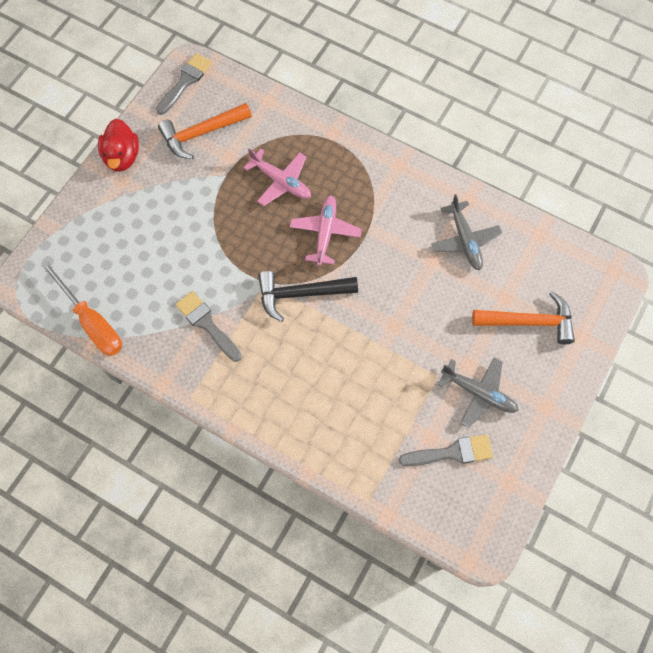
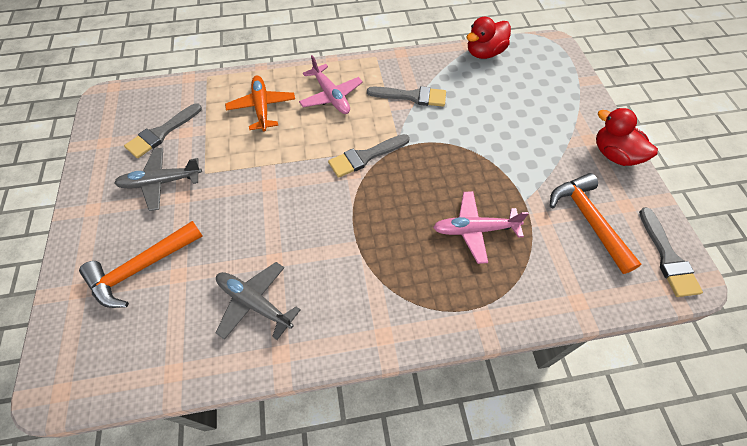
camera: 140 degrees right, 10 degrees down
orange screwdriver [41,261,122,356] -> red duck [466,17,511,59]
orange hammer [158,103,252,159] -> orange hammer turned 45 degrees counterclockwise [550,173,641,274]
black hammer [258,271,358,322] -> grey brush [328,134,410,178]
pink plane [290,195,362,266] -> pink plane moved to [299,55,363,114]
none -> orange plane [225,76,295,131]

